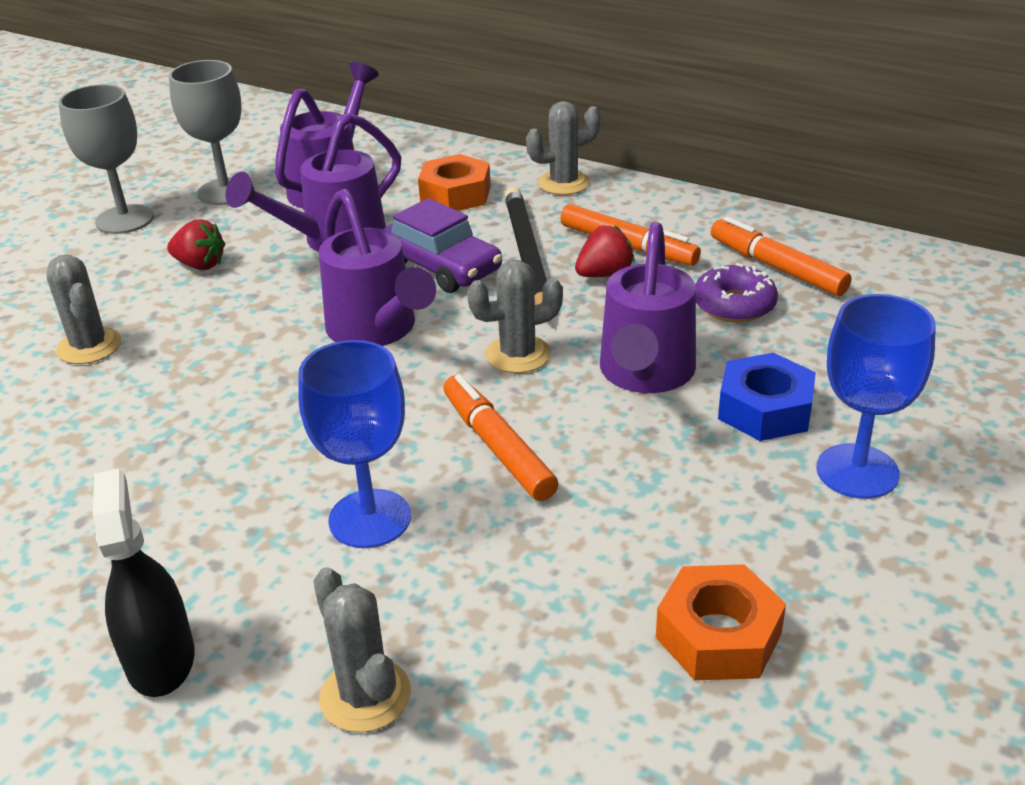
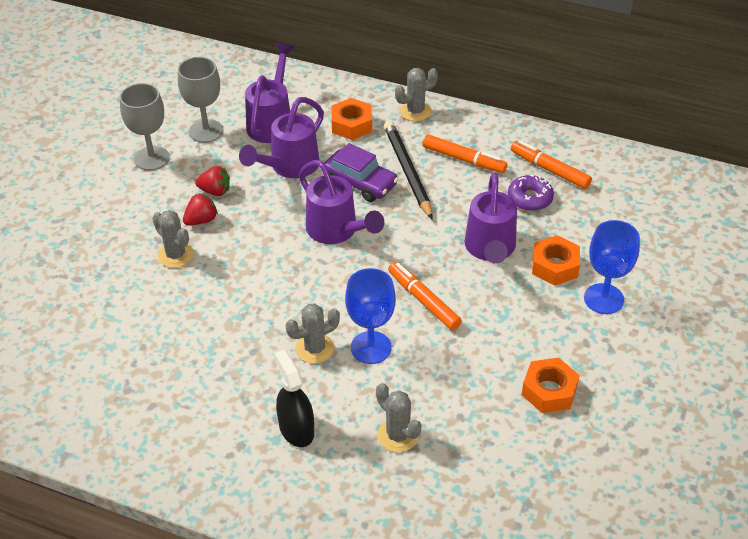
camera: 10 degrees left, 10 degrees up
grey cactus [467,260,563,373] -> grey cactus moved to [286,304,340,364]
red strawberry [575,226,635,277] -> red strawberry moved to [183,193,218,226]
blue nut [718,353,816,441] -> orange nut [532,235,580,285]

